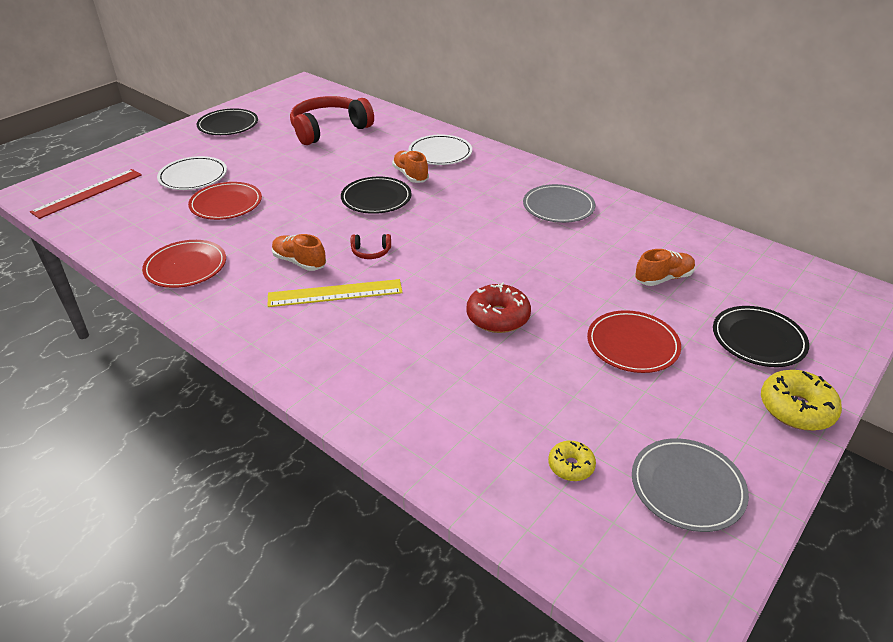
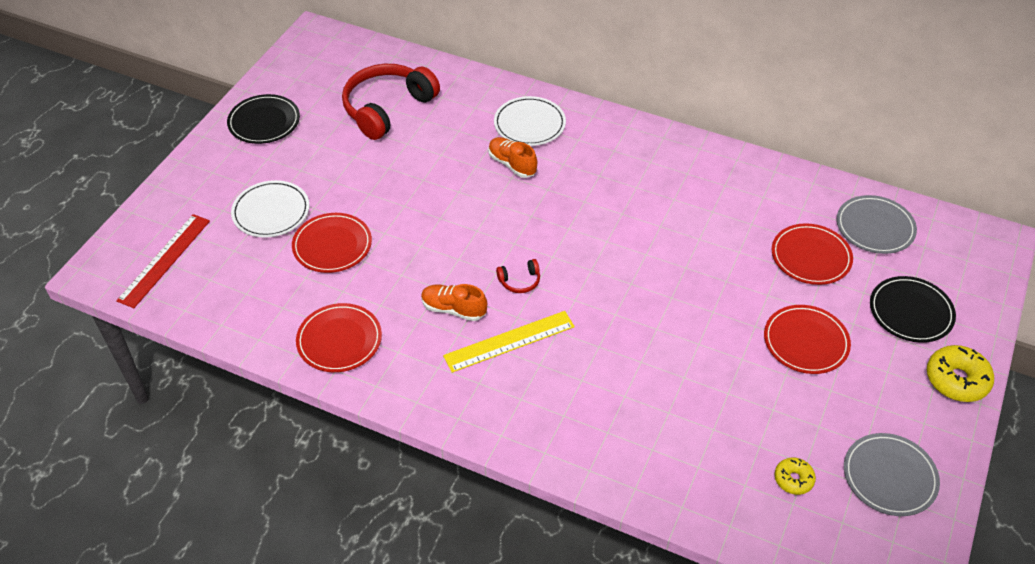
camera: 15 degrees left, 10 degrees up
black plate [341,177,412,214] -> none
red donut [466,282,531,333] -> none
grey plate [523,184,596,223] -> grey plate moved to [837,195,917,254]
orange shoe [635,249,695,286] -> red plate [772,223,853,285]

